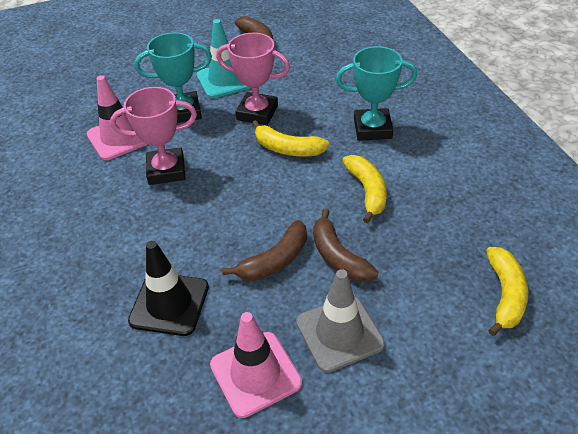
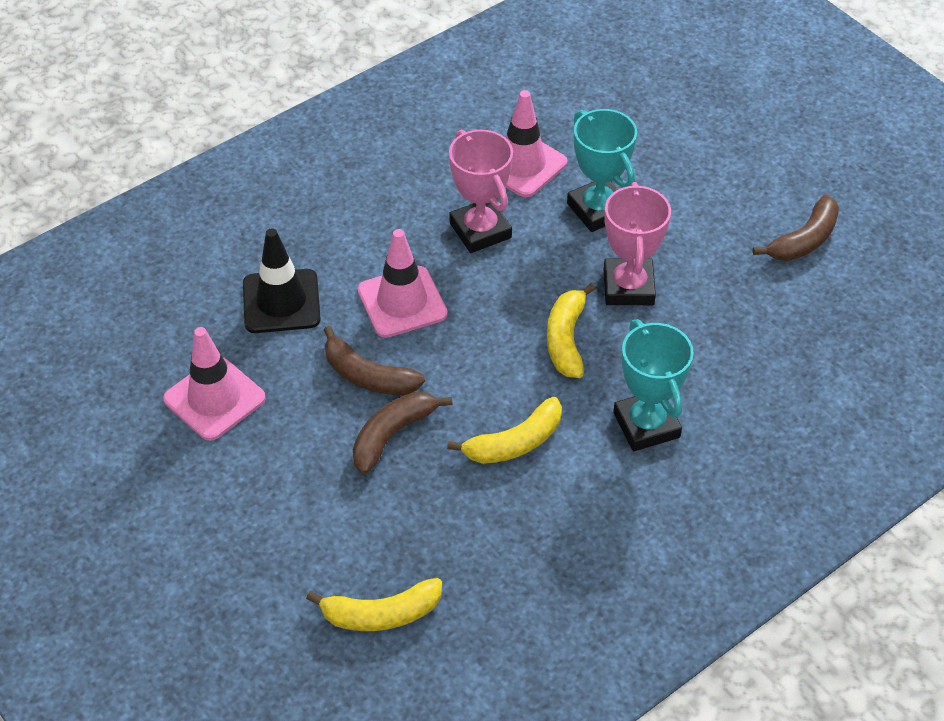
camera: 70 degrees right, 5 degrees up
turquoise traffic cone [196,19,251,98] -> none
grey traffic cone [296,269,385,372] -> none
none -> pink traffic cone [358,229,448,338]

